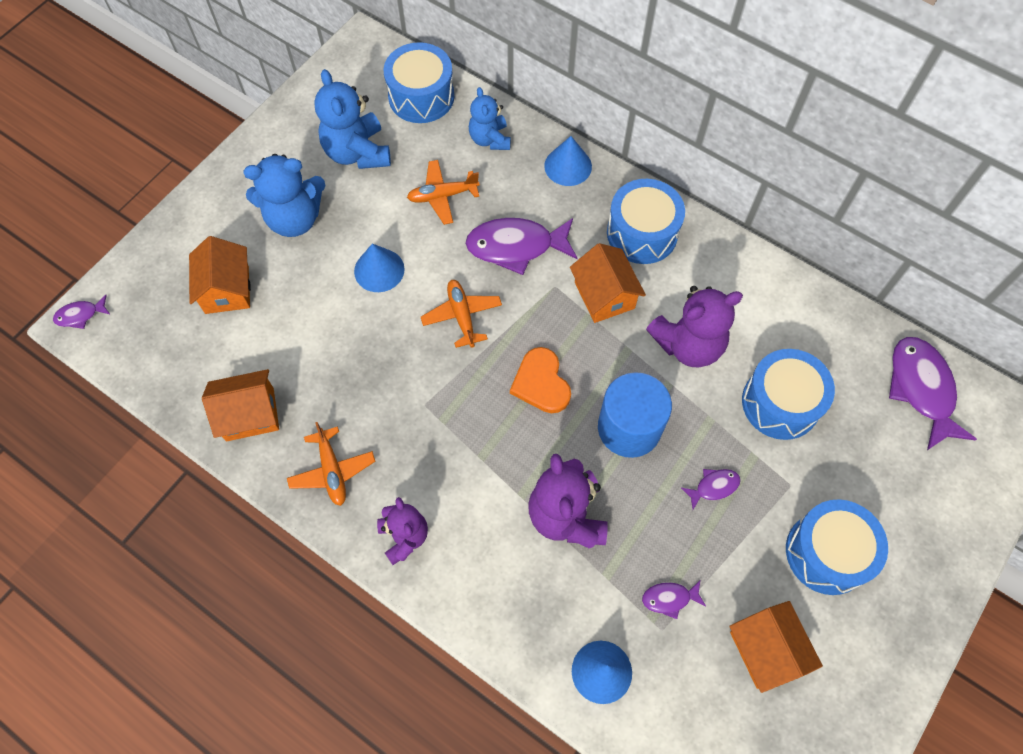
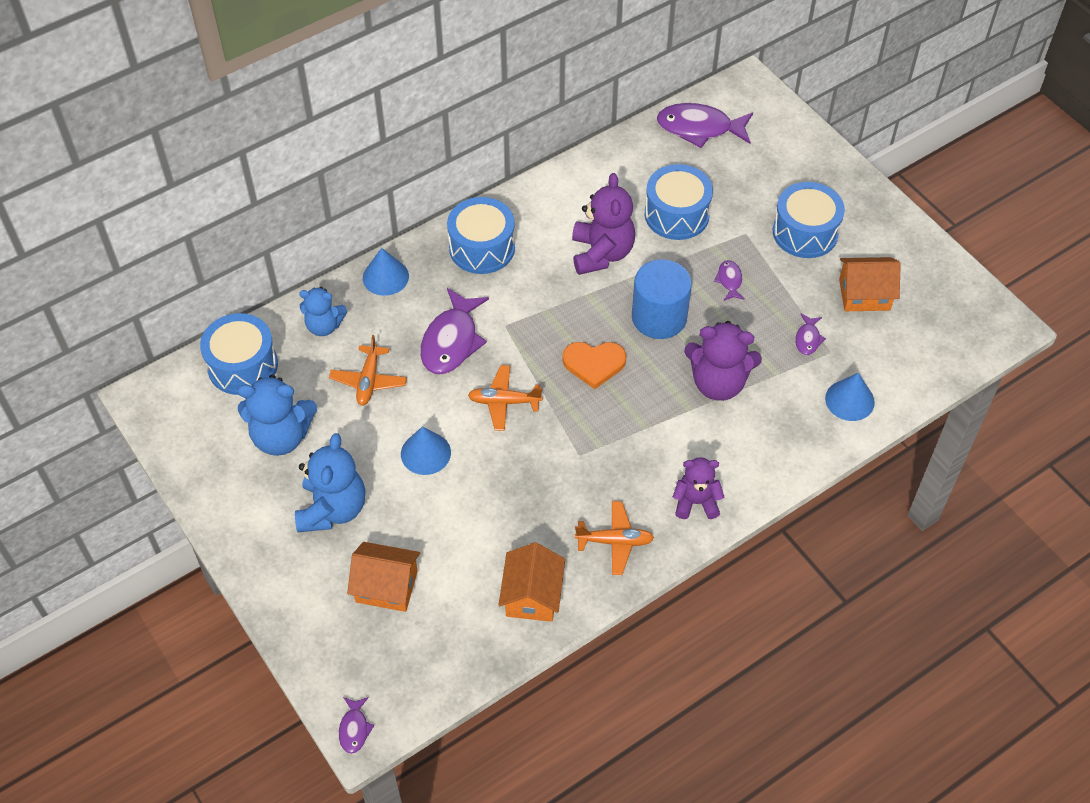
camera: 70 degrees left, 10 degrees down
orange house [570,243,646,323] -> none

